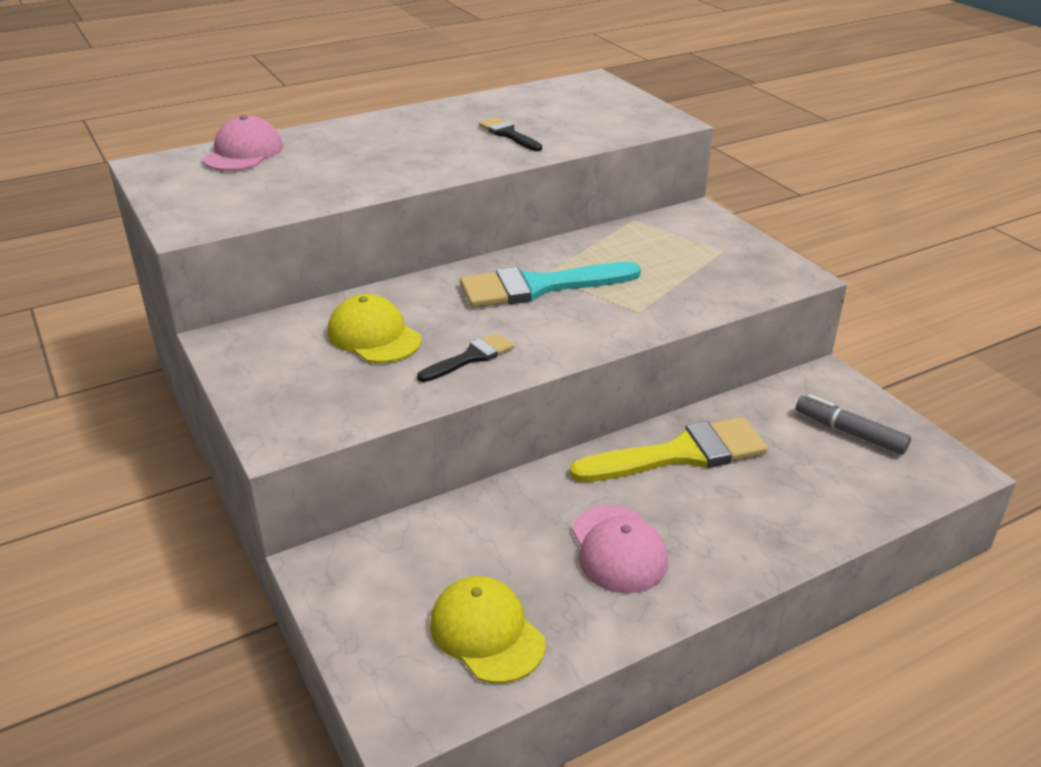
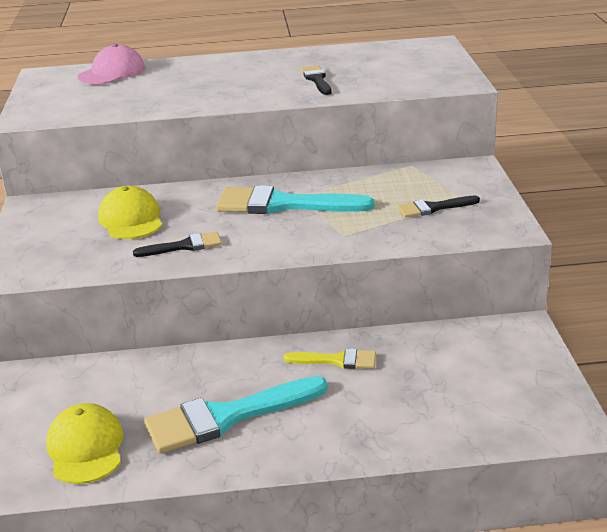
camera: 25 degrees right, 5 degrees down
yellow brush [570,417,768,482] -> yellow brush [284,349,376,369], size x0.53
pink cap [572,505,668,594] -> turquoise brush [144,376,328,454]
grey marker [796,394,911,455] -> none
none -> black brush [397,196,480,218]

